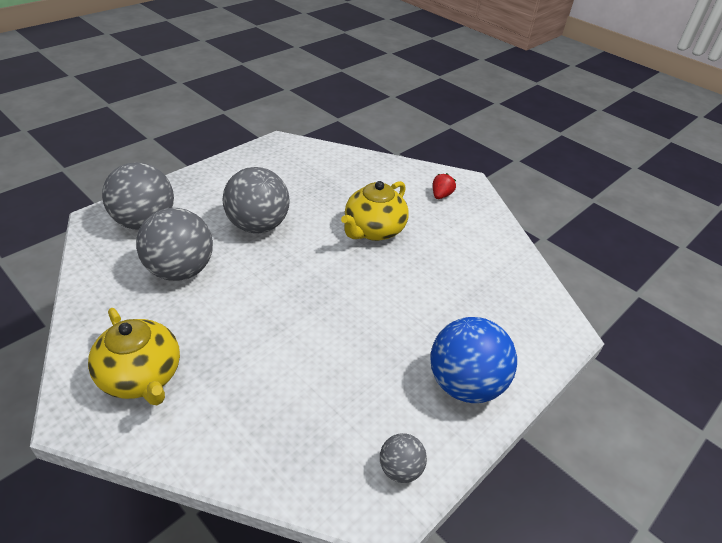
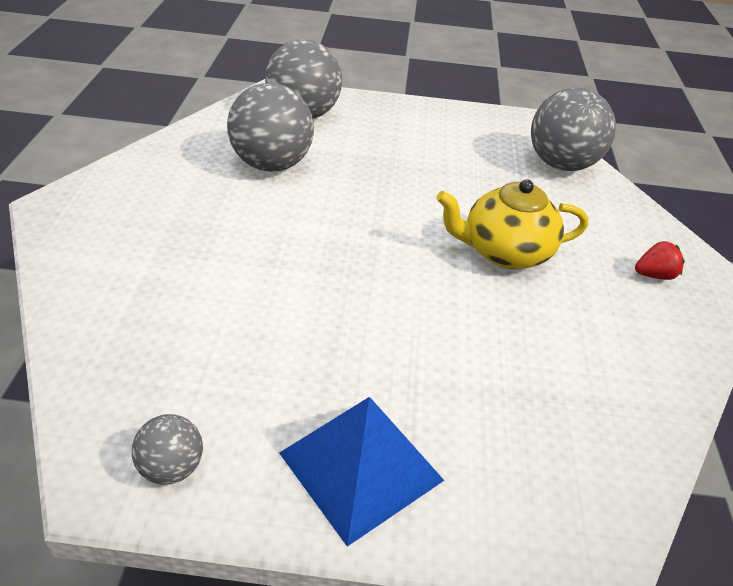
camera: 50 degrees right, 0 degrees up
yellow teapot [88,308,180,405] -> none
grey ball [222,167,290,233] -> grey ball moved to [531,88,616,171]
blue ball [431,317,517,403] -> blue pyramid [279,397,445,547]

